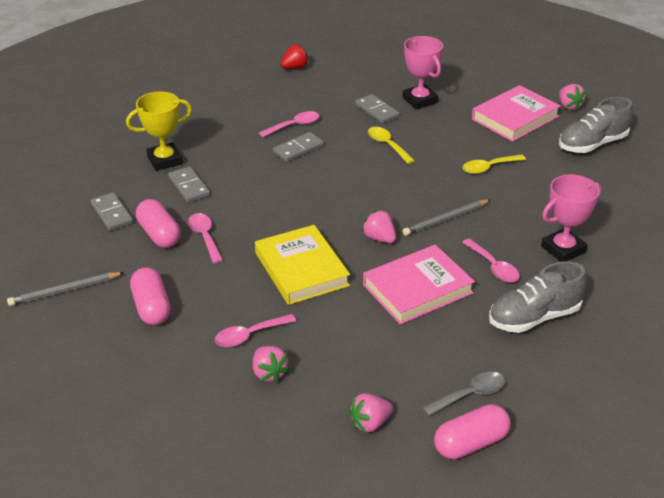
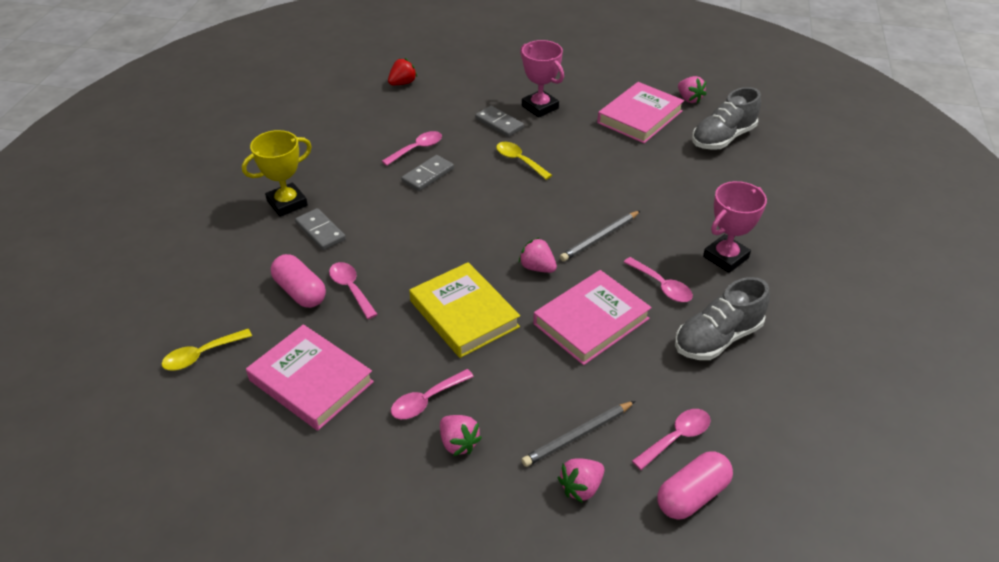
camera: 10 degrees left, 5 degrees up
grey pencil [7,272,125,306] -> grey pencil moved to [521,401,635,467]
grey domino [91,192,133,231] -> none
pink capsule [130,267,171,325] -> pink book [246,324,374,431]
grey spoon [422,371,505,416] -> pink spoon [632,409,710,470]
yellow spoon [462,154,526,174] -> yellow spoon moved to [161,329,252,370]

